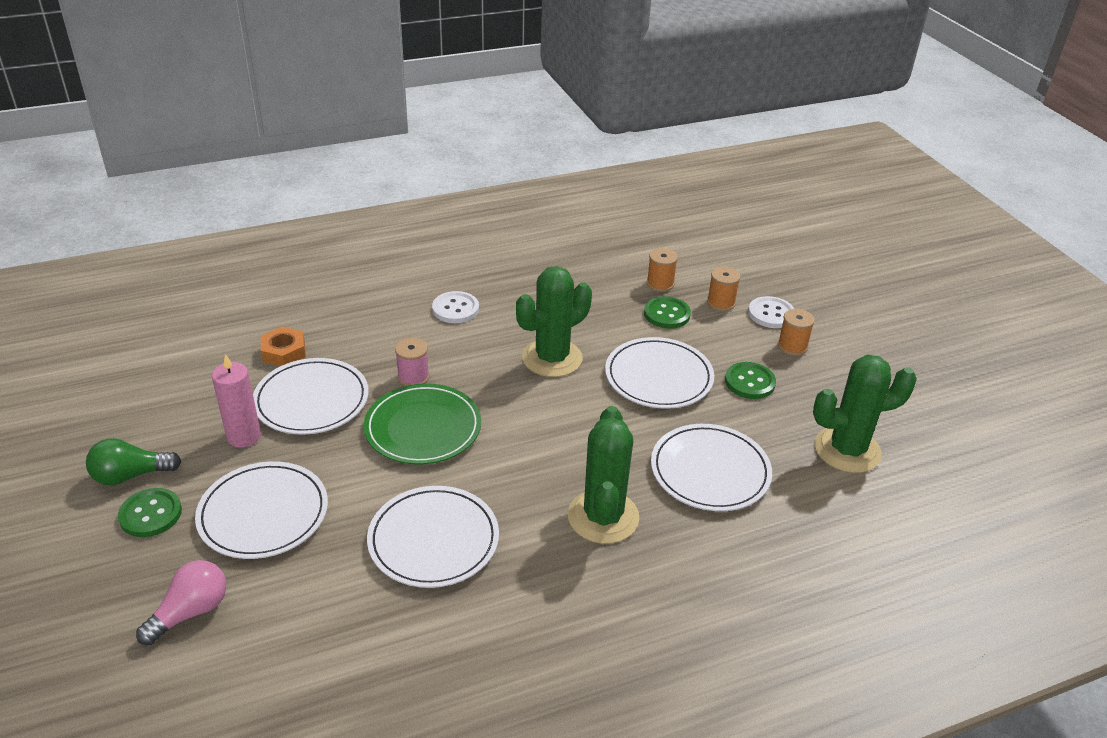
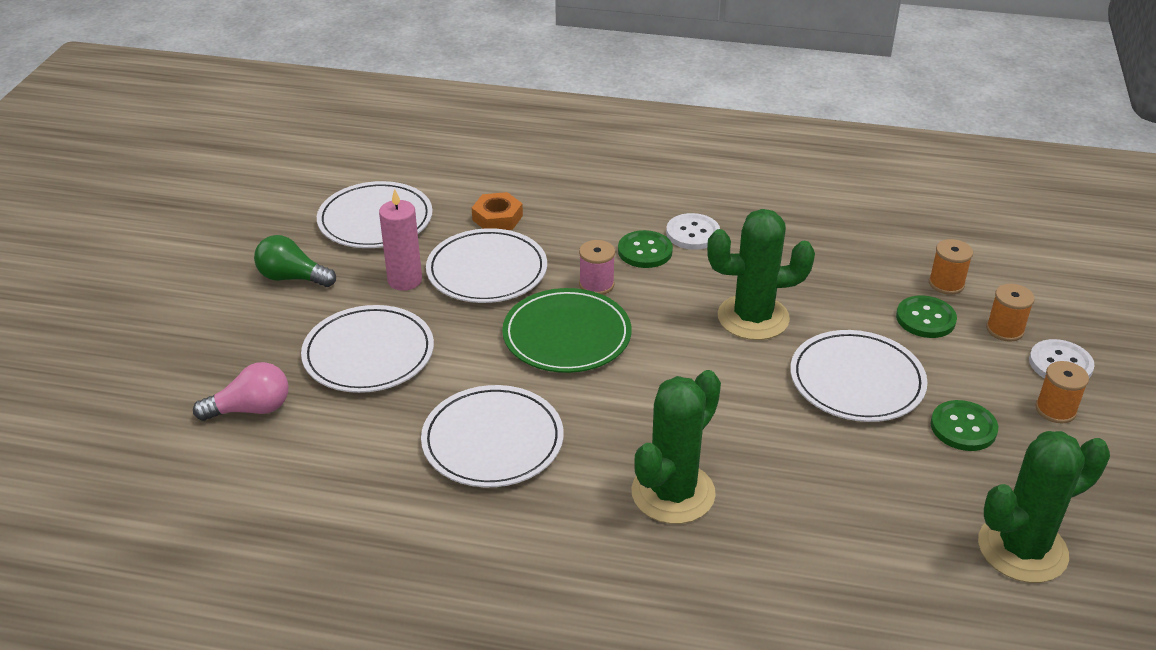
camera: 35 degrees right, 0 degrees up
green button [118,488,182,537] -> green button moved to [618,230,673,268]
white plate [651,424,772,511] -> white plate moved to [317,181,433,248]
green cactus [813,354,917,473] -> green cactus turned 45 degrees counterclockwise [978,431,1110,583]

